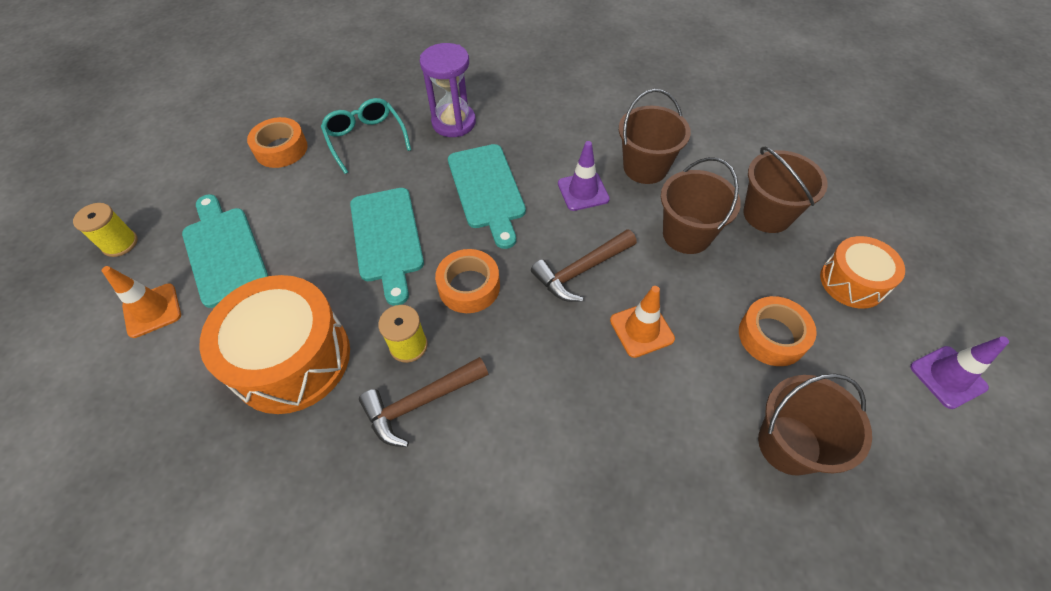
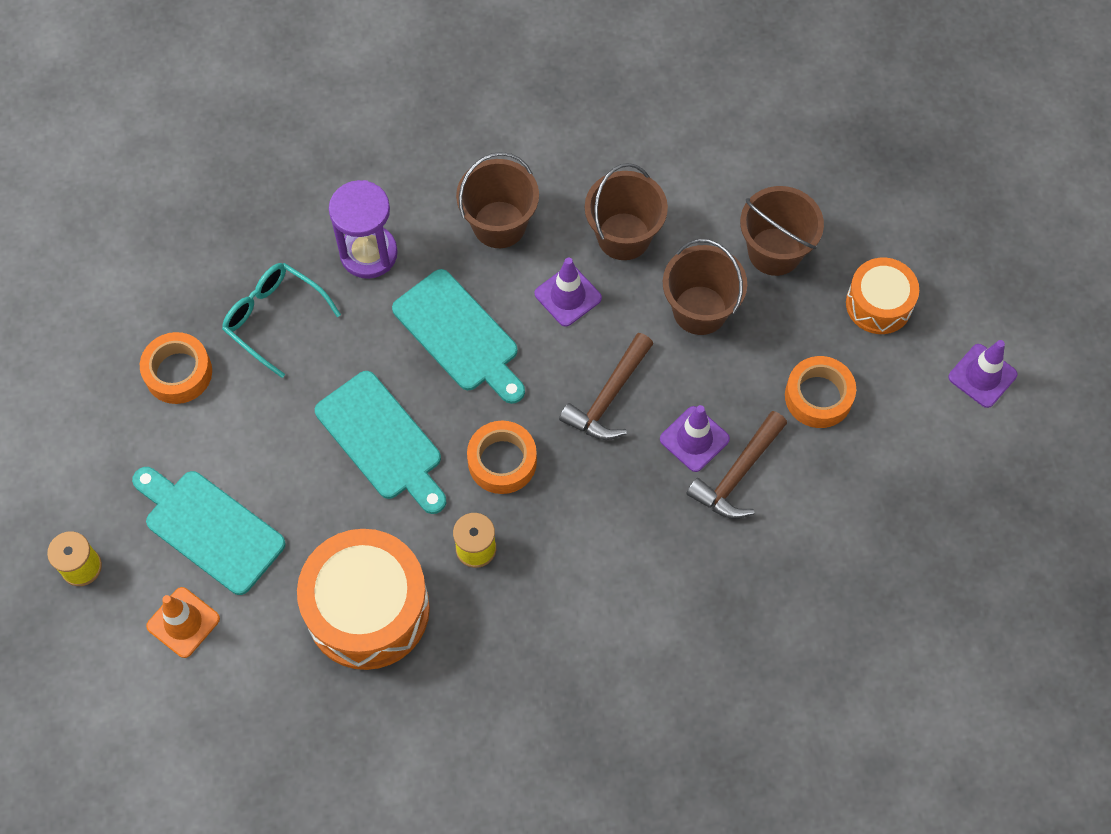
camera: 25 degrees left, 10 degrees up
brown hammer [359,357,488,447] -> brown hammer moved to [686,411,787,519]
orange traffic cone [610,286,675,358] -> purple traffic cone [660,405,730,472]
brown bucket [758,373,872,476] -> brown bucket moved to [456,152,539,248]

